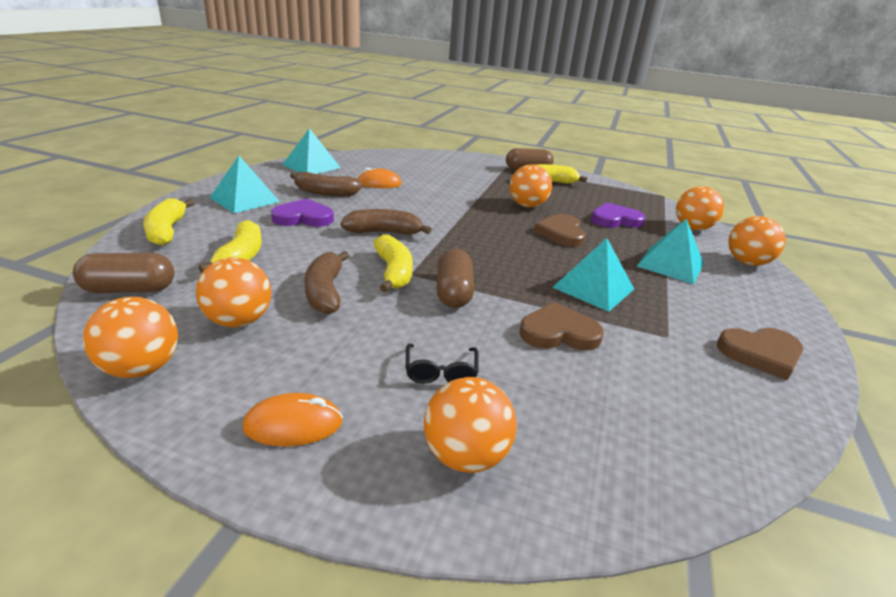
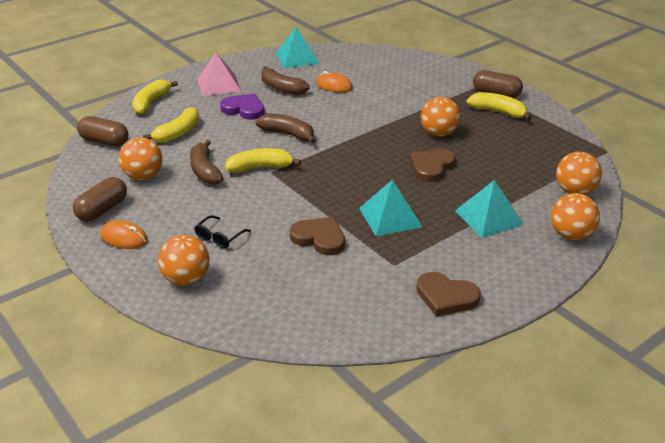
camera: 35 degrees right, 5 degrees up
orange ball [83,297,178,378] -> none
turquoise pyramid [210,156,280,213] -> pink pyramid [197,53,241,96]
brown banana [305,251,349,314] -> brown banana turned 45 degrees counterclockwise [190,140,223,185]
yellow banana [374,235,413,292] -> yellow banana turned 120 degrees counterclockwise [225,148,301,173]
brown capsule [436,249,474,308] -> brown capsule moved to [73,177,127,221]
purple heart [591,202,646,228] -> none

